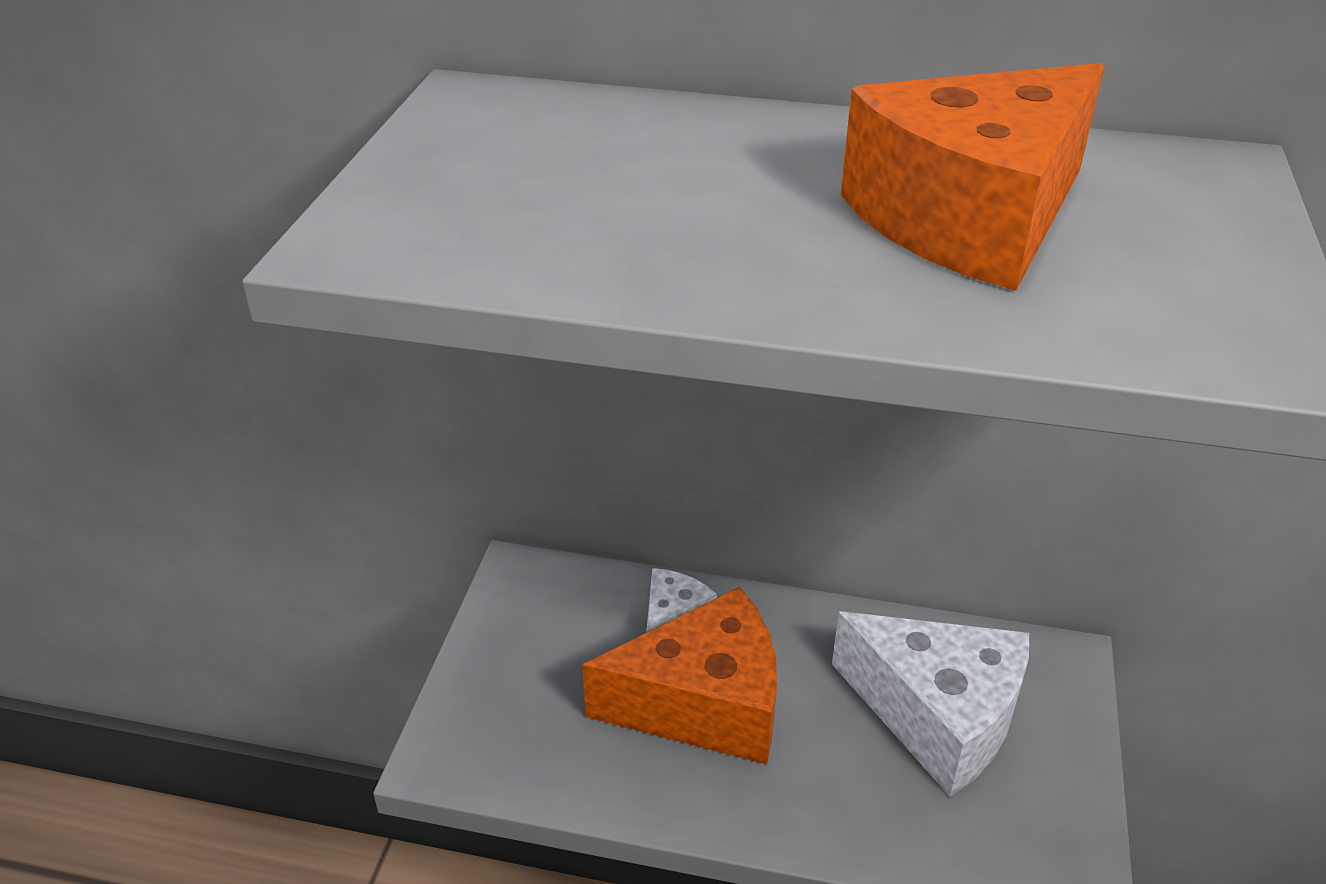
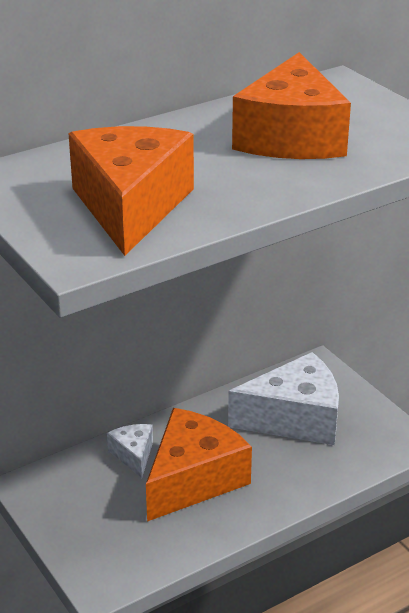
camera: 45 degrees left, 5 degrees down
none -> orange cheese [68,126,194,256]

